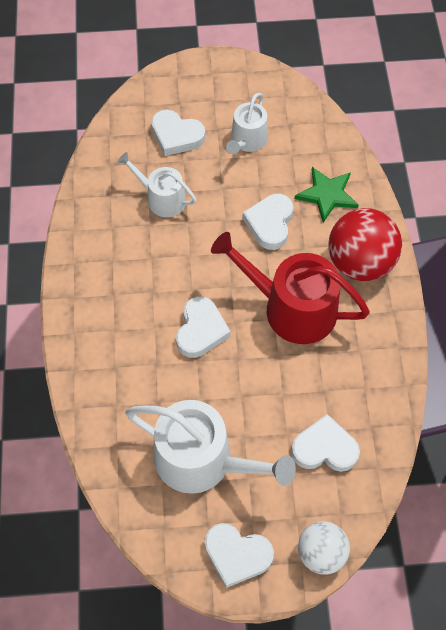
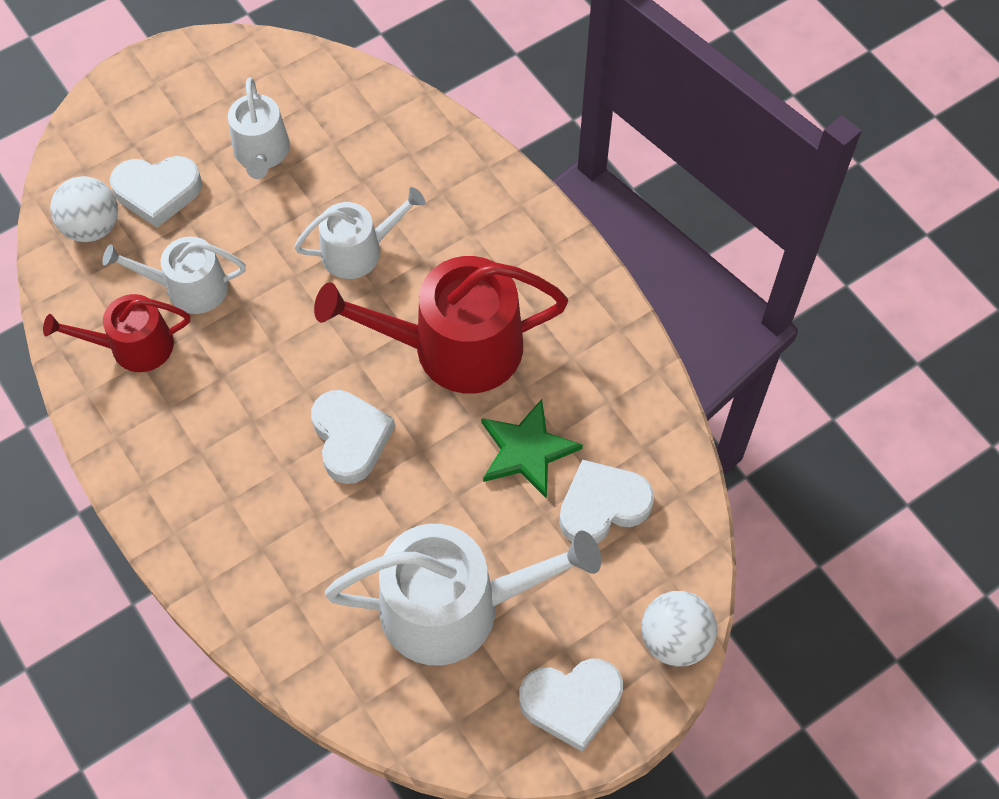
camera: 30 degrees left, 0 degrees up
white heart [243,194,293,250] -> white watering can [294,187,425,279]
green star [295,167,359,223] -> green star moved to [481,399,583,499]
red ball [328,208,402,281] -> none
none -> red watering can [43,294,190,372]
none -> white ball [50,176,118,242]

